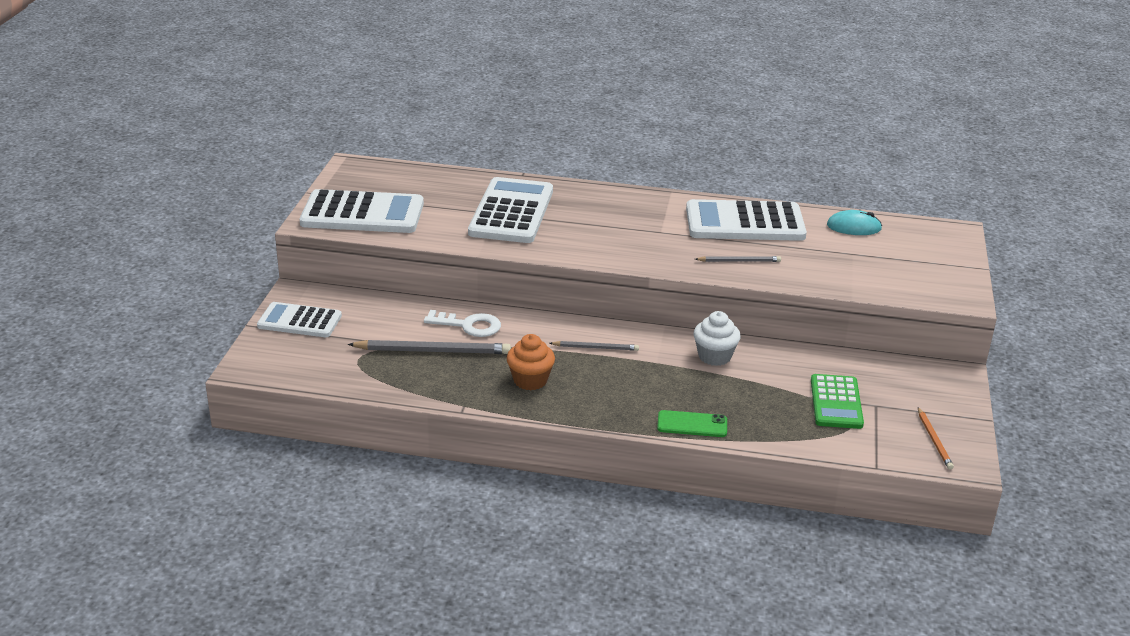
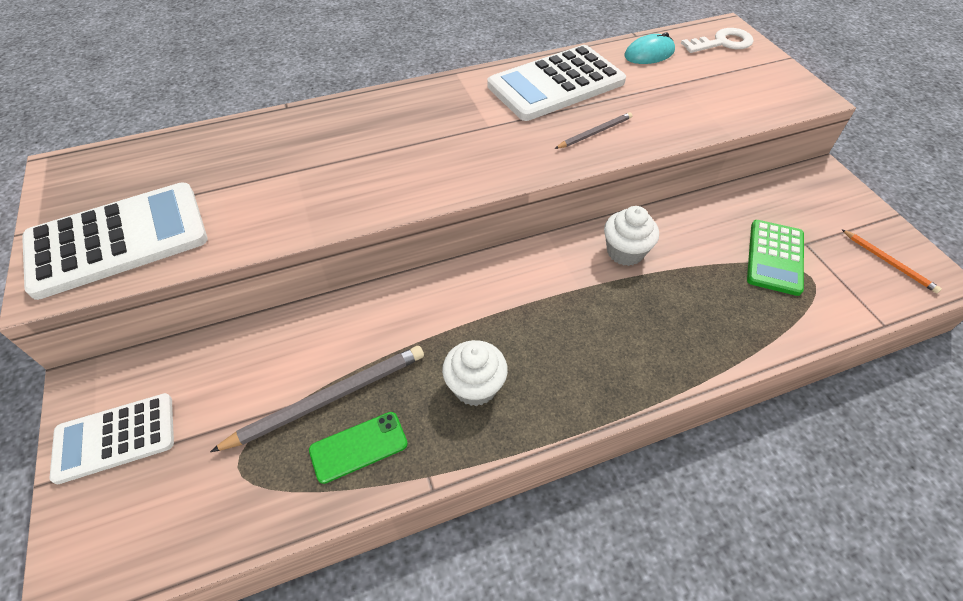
camera: 30 degrees left, 20 degrees up
white key [424,310,501,337] -> white key moved to [681,28,754,53]
white calculator [468,177,553,243] -> none
orange cupcake [507,334,555,390] -> white cupcake [442,340,508,406]
grey pencil [550,341,639,351] -> none
green phone [657,410,727,437] -> green phone moved to [309,412,408,484]
green calculator [811,374,864,429] -> green calculator turned 45 degrees clockwise [747,220,804,296]

